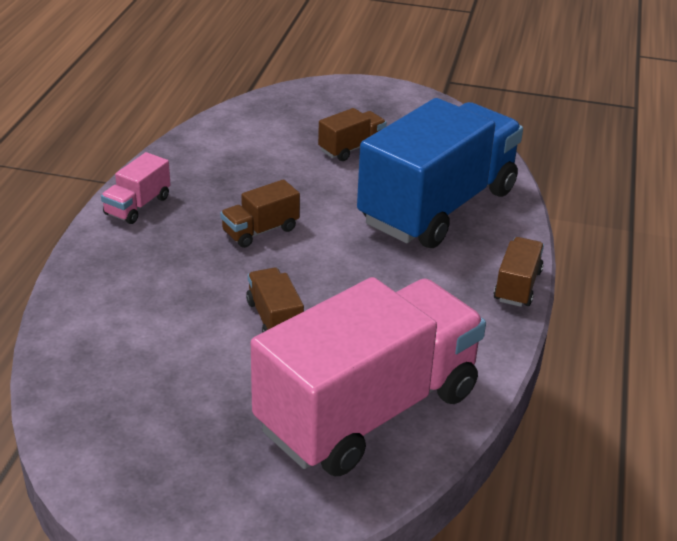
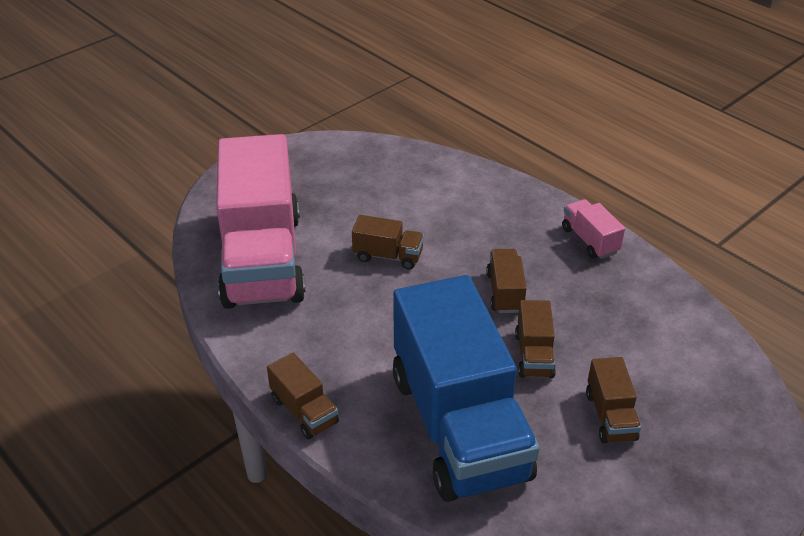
camera: 125 degrees right, 5 degrees up
none -> brown truck [515,300,556,378]

